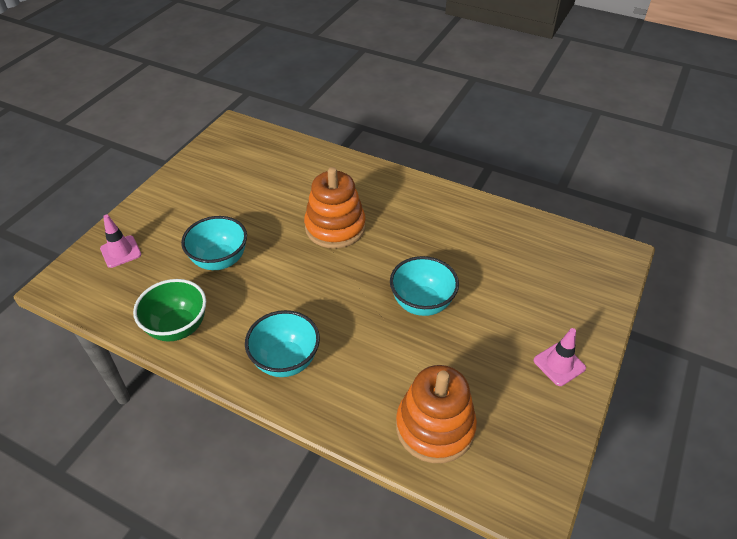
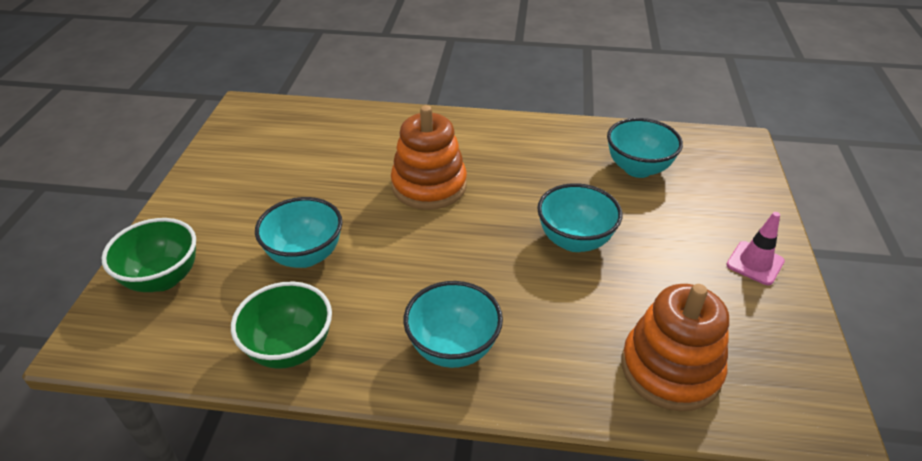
camera: 20 degrees left, 5 degrees down
pink traffic cone [100,214,141,268] -> green bowl [102,218,196,292]
none -> turquoise bowl [607,118,683,178]

